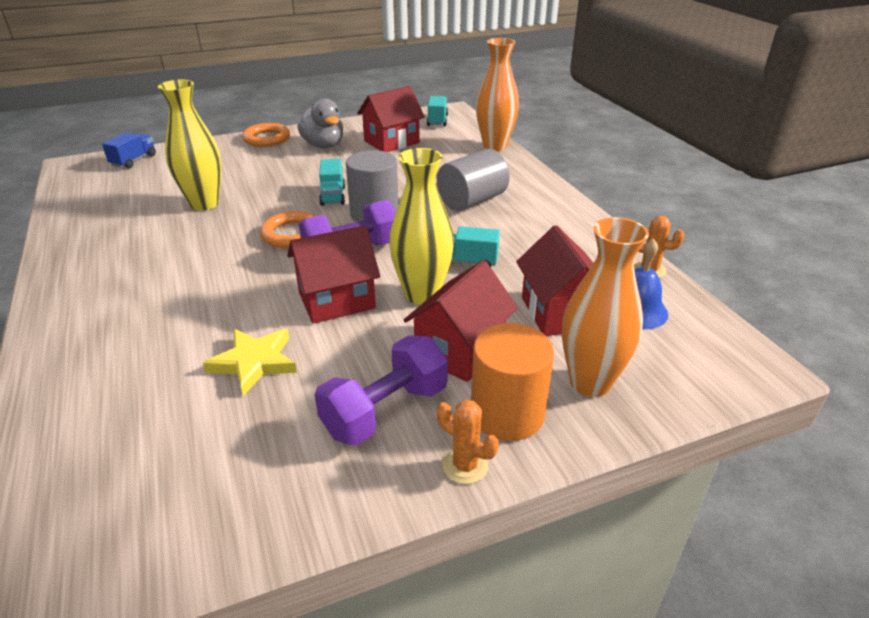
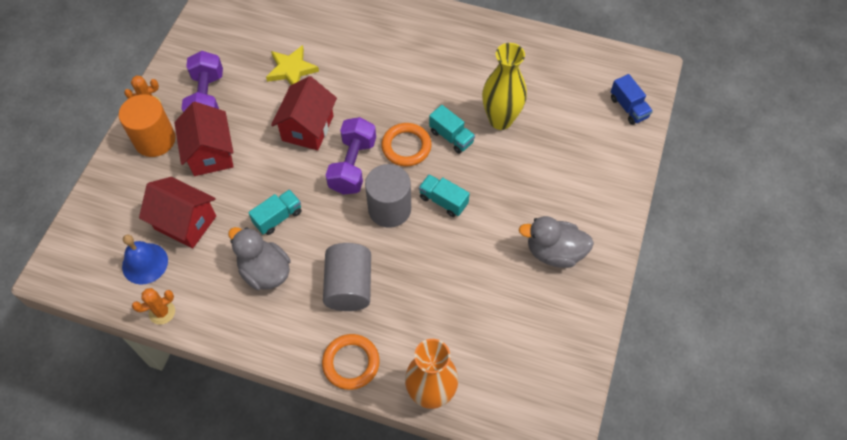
camera: 130 degrees right, 25 degrees up
orange ring [242,123,290,147] -> orange ring moved to [322,334,380,390]
red house [357,86,425,152] -> none
yellow vase [389,148,454,305] -> none
turquoise truck [427,96,448,126] -> turquoise truck moved to [429,105,475,154]
orange vase [562,217,649,397] -> none
none -> grey duck [228,227,291,290]

